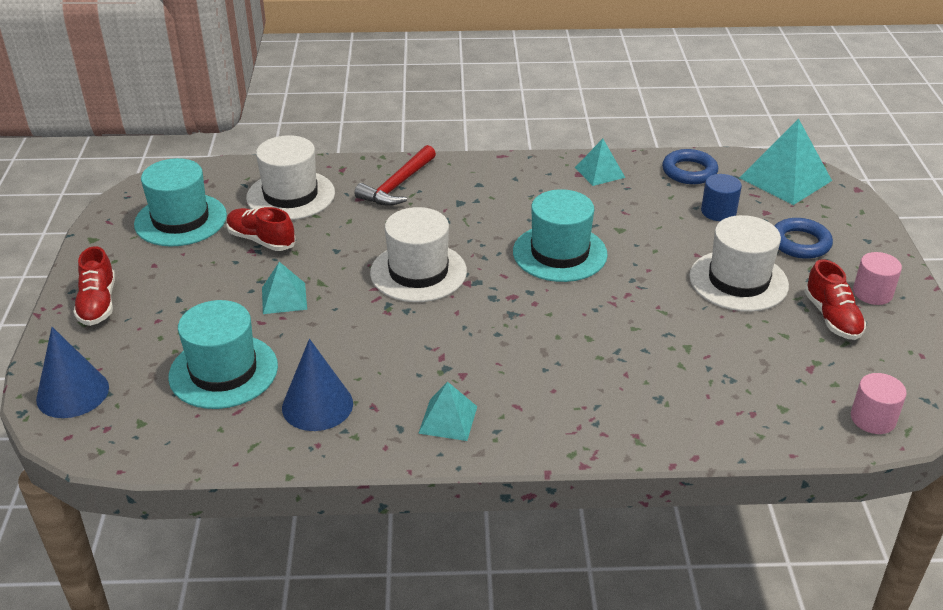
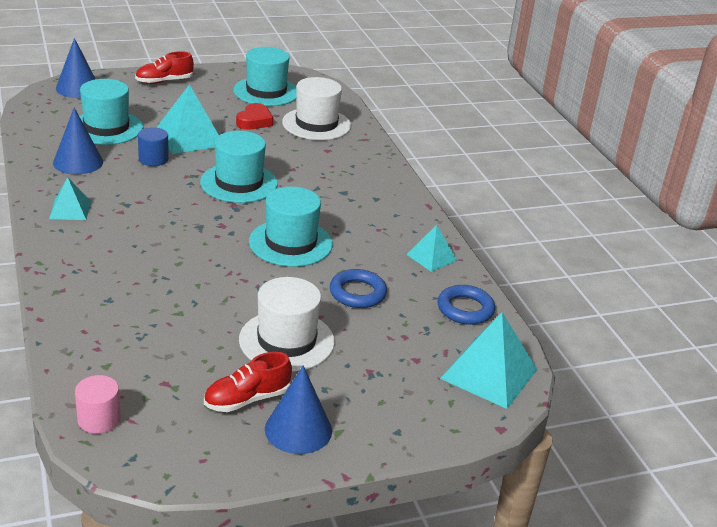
camera: 70 degrees right, 5 degrees down
red shoe [226,207,296,251] -> red heart [236,103,273,130]
turquoise pyramid [262,262,307,314] -> turquoise pyramid [156,84,219,154], size x1.74
red hammer [354,145,436,206] -> none
white hat [370,207,467,302] -> turquoise hat [200,131,278,203]
blue cylinder [701,174,742,221] -> blue cylinder moved to [138,127,169,166]
blue ring [774,218,833,259] -> blue ring moved to [330,269,387,308]
pink cylinder [853,252,902,305] -> blue cone [265,365,332,454]

